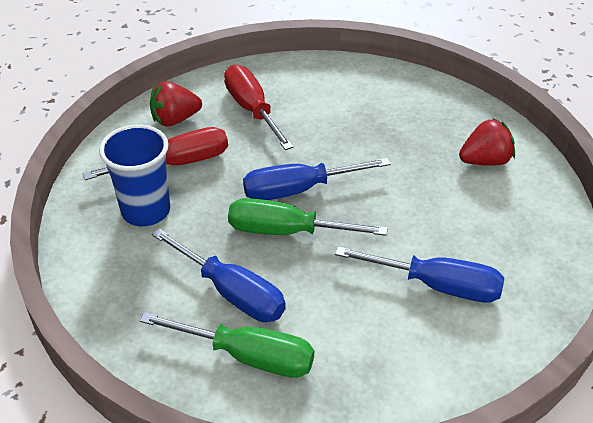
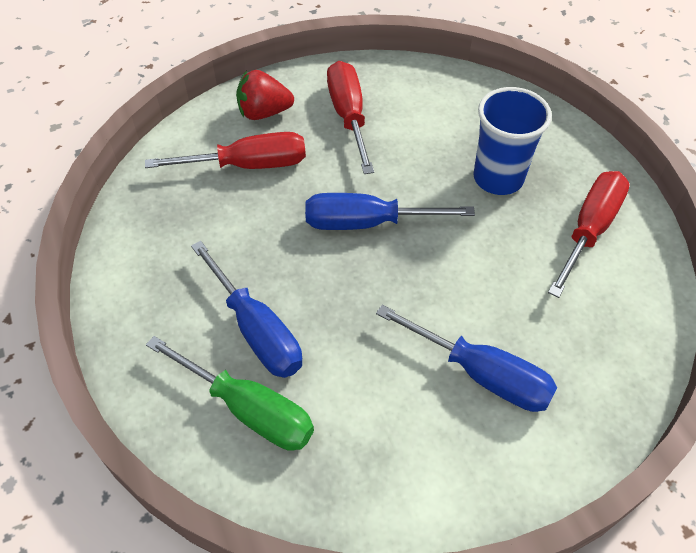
camera: 15 degrees right, 10 degrees up
blue cup [99,124,170,226] -> blue cup moved to [473,87,552,195]
green screwdriver [228,198,388,236] -> none
red strawberry [459,118,515,166] -> red screwdriver [548,171,630,298]

